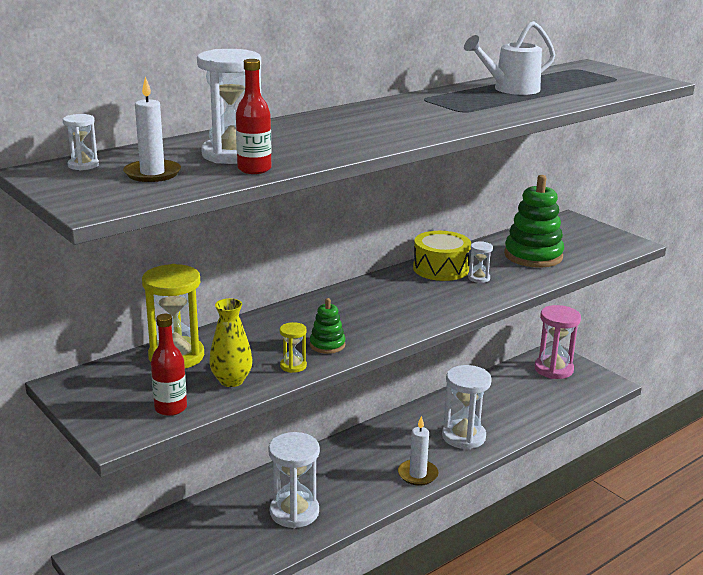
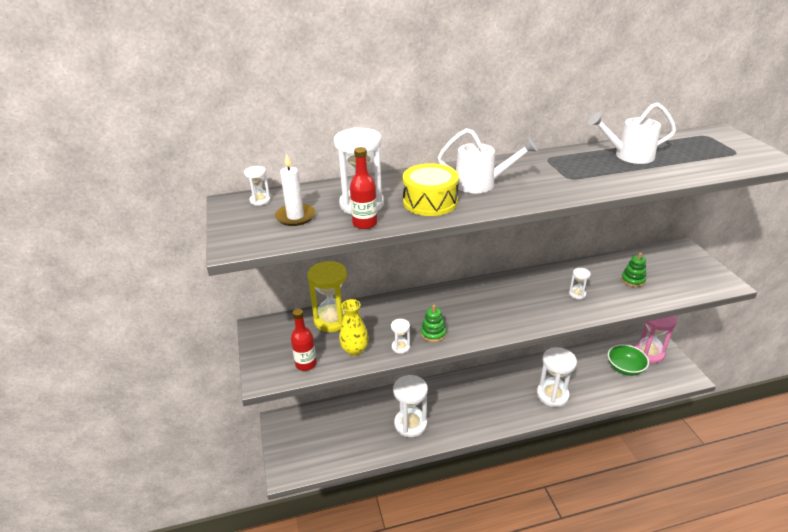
camera: 25 degrees right, 10 degrees up
yellow hourglass [280,322,307,373] -> white hourglass [391,319,410,354]
white candle [398,416,438,486] -> none
yellow drum [413,231,471,281] -> yellow drum moved to [403,163,459,216]
green stacking toy [504,175,564,268] -> green stacking toy [621,252,646,287], size x0.50
none -> white watering can [438,128,538,193]
none -> green bowl [608,344,649,376]

